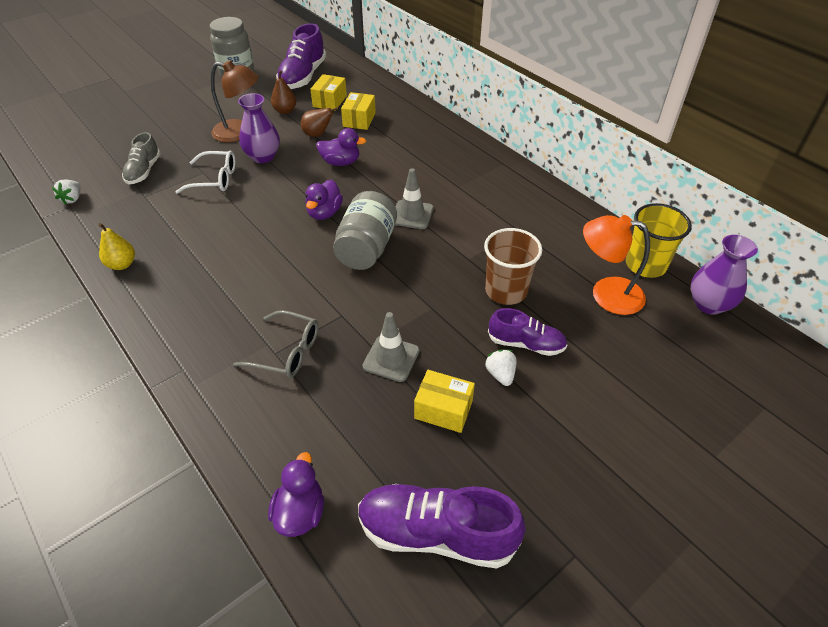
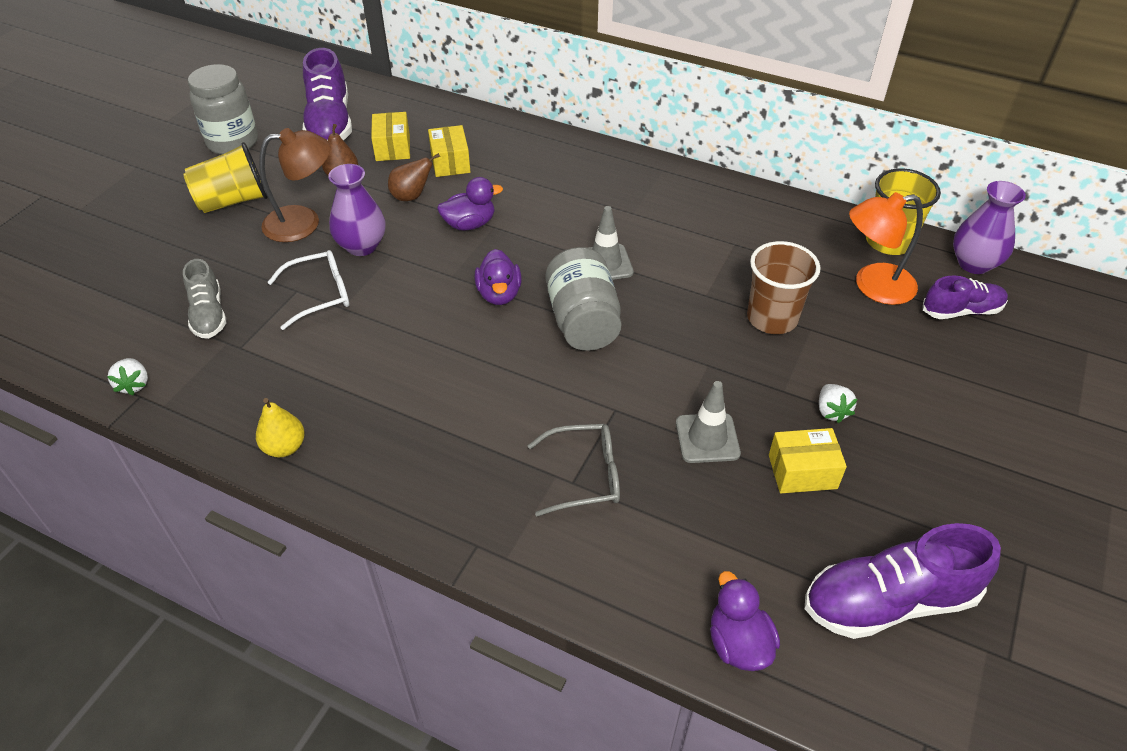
camera: 25 degrees left, 0 degrees up
white strawberry [485,349,517,386] -> white strawberry turned 150 degrees counterclockwise [819,384,857,423]
purple shoe [488,308,567,356] -> purple shoe moved to [923,276,1008,319]
none -> yellow cup [183,142,268,213]

